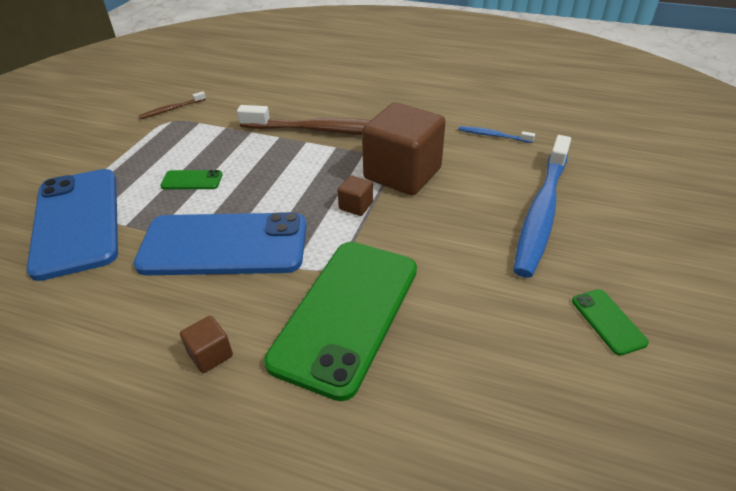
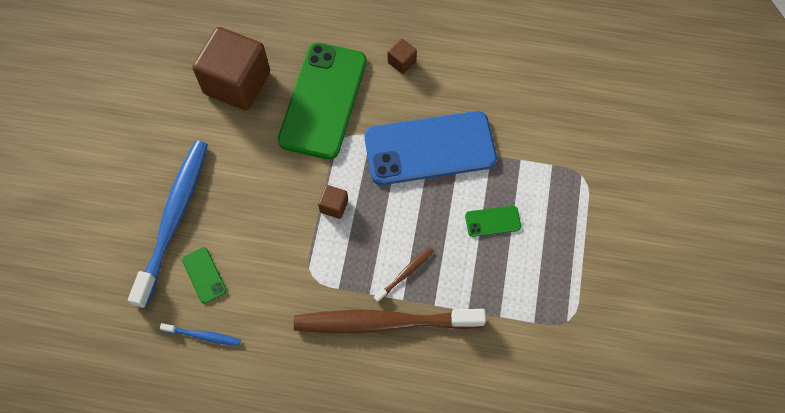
camera: 170 degrees right, 25 degrees up
blue phone [27,169,118,281] -> none
brown toothbrush [139,91,206,119] -> brown toothbrush moved to [374,247,434,303]
brown cube [362,102,446,195] -> brown cube moved to [192,27,270,110]
green phone [572,289,649,356] -> green phone moved to [182,247,227,304]

